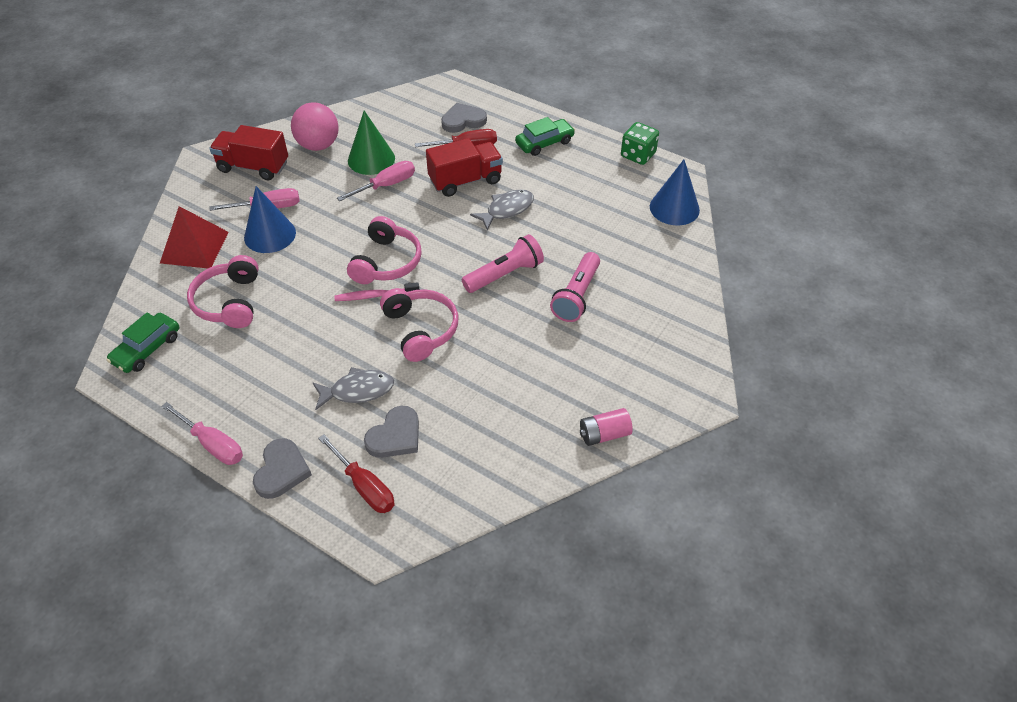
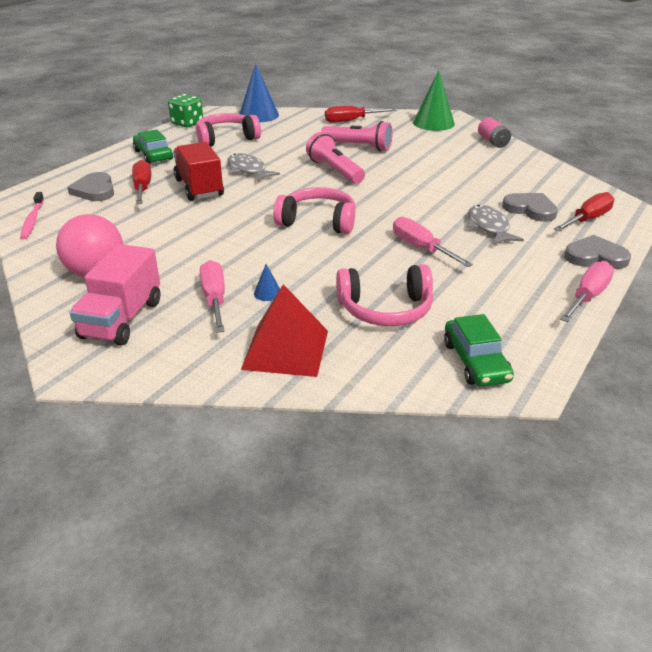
camera: 90 degrees left, 15 degrees down
green car [106,313,179,373] -> green car turned 45 degrees clockwise [444,314,514,387]
red truck [209,125,288,180] -> pink truck [70,244,160,346]
blue cone [244,186,296,253] -> blue cone [254,264,280,301], size x0.43
pink toothbrush [334,282,420,301] -> pink toothbrush moved to [20,192,44,239]
pink screwdriver [337,161,415,201] -> pink screwdriver moved to [393,217,473,267]
green cone [348,111,395,175] -> green cone moved to [413,70,455,131]
pink headphones [380,288,458,362] -> pink headphones moved to [196,113,261,147]
none -> red screwdriver [325,106,396,123]

